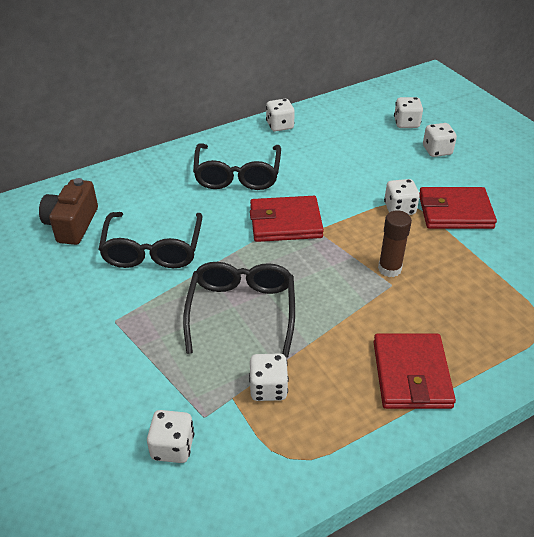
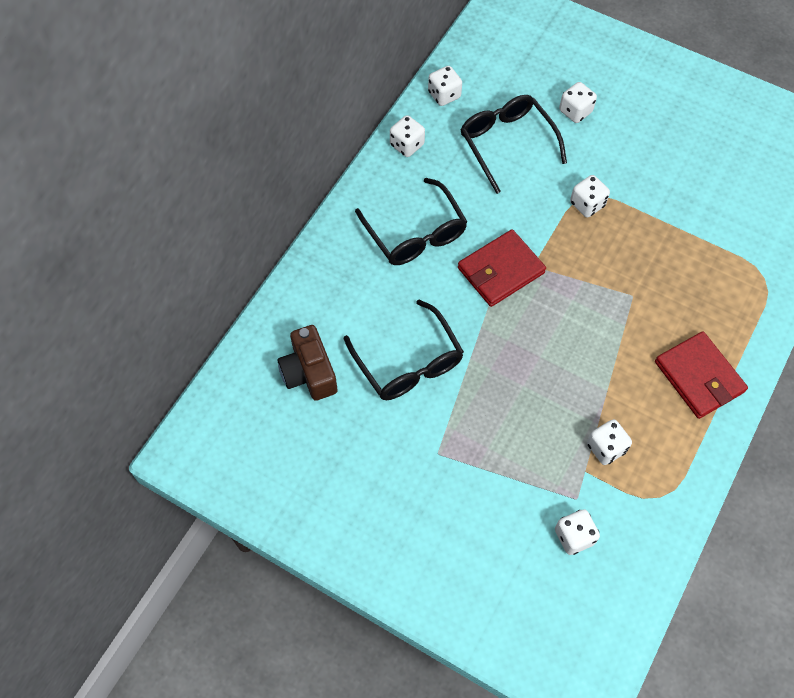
camera: 30 degrees left, 20 degrees up
black glasses [183,262,295,358] -> black glasses moved to [460,95,567,194]
brown glue stick [378,210,412,277] -> none
white dice [394,97,423,128] -> white dice moved to [428,66,462,106]
red wallet [419,187,497,229] -> none

